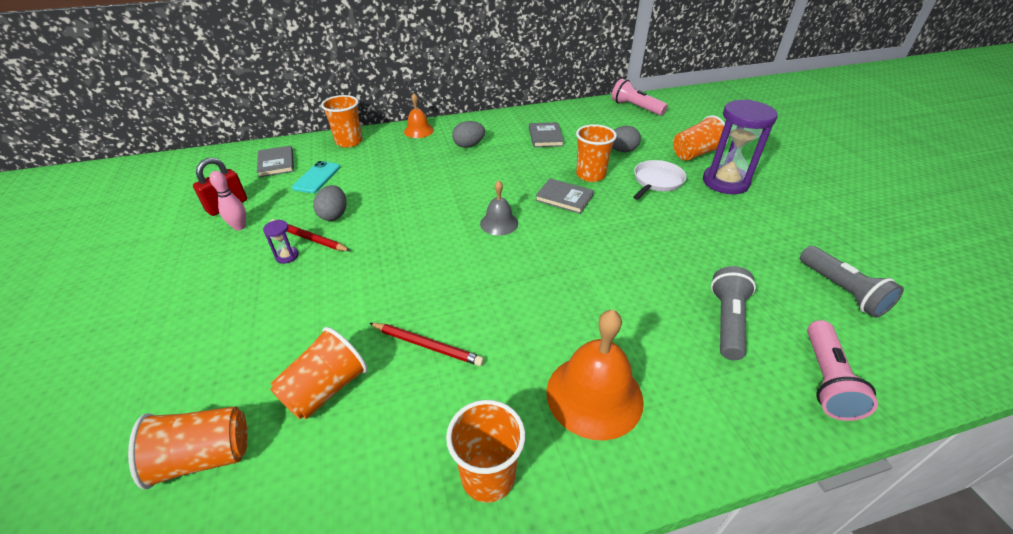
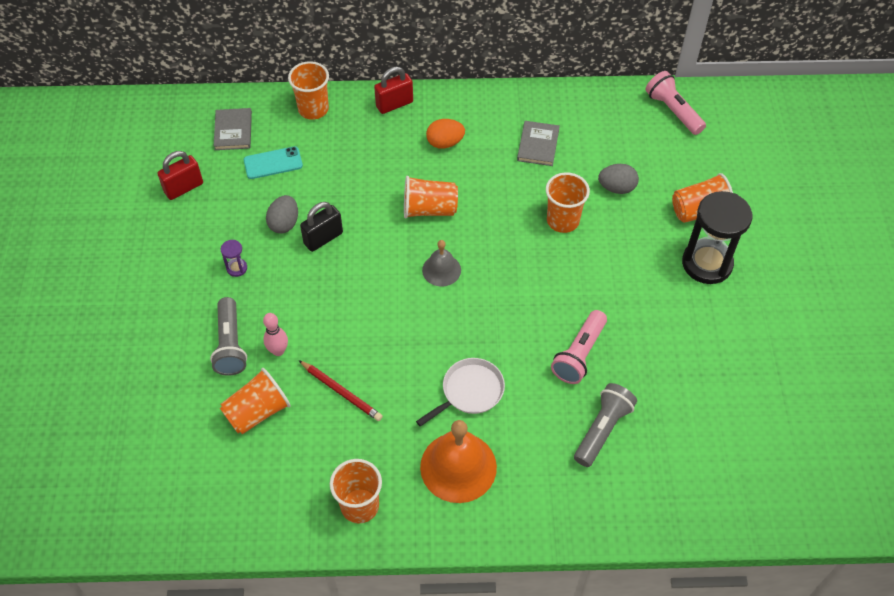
camera: 15 degrees right, 15 degrees up
orange cup [128,406,248,489] -> orange cup moved to [404,176,458,218]
pink bowling pin [209,171,246,230] -> pink bowling pin moved to [263,313,288,356]
red pencil [270,219,351,251] -> none
turquoise phone [292,161,340,193] -> turquoise phone turned 45 degrees clockwise [244,146,303,179]
orange bell [404,93,434,138] -> red padlock [374,67,413,114]
grey egg [452,121,485,148] -> orange egg [426,119,465,149]
grey book [535,178,594,214] -> none
white pan [633,160,687,200] -> white pan moved to [416,358,505,427]
purple hourglass [703,99,778,194] -> black hourglass [682,191,752,284]
grey flashlight [800,246,904,318] -> grey flashlight moved to [210,297,247,376]
pink flashlight [807,320,878,421] -> pink flashlight moved to [551,310,607,384]
none -> black padlock [300,202,343,252]

